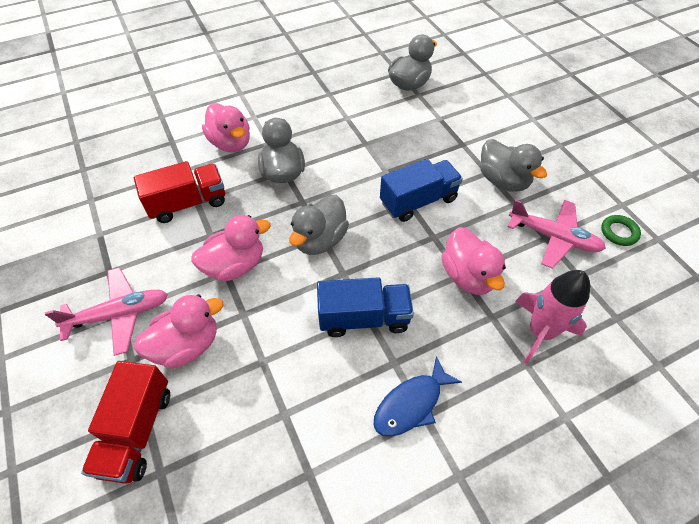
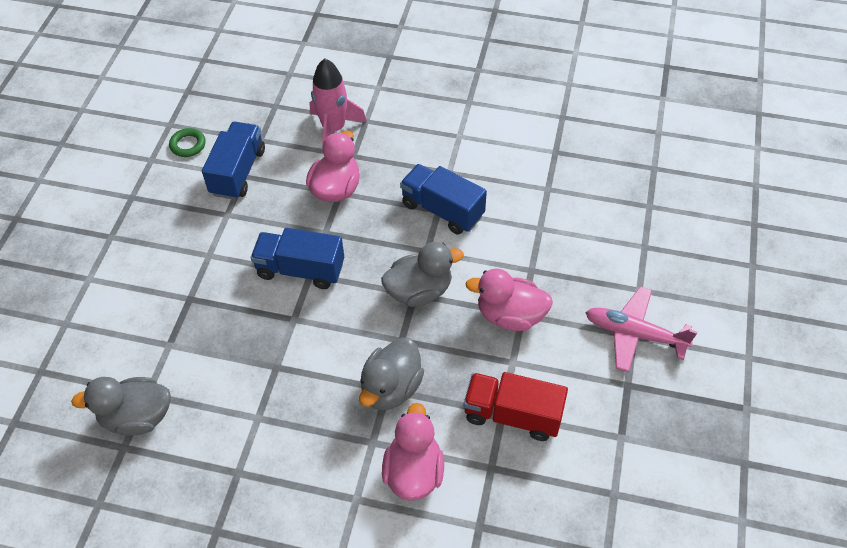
camera: 140 degrees left, 0 degrees up
red truck [81,361,170,484] -> none
pink duck [134,294,223,369] -> none
blue fish [374,356,462,437] -> none
grey duck [480,139,547,192] -> none
pink plane [508,200,606,269] -> blue truck [202,122,265,200]

